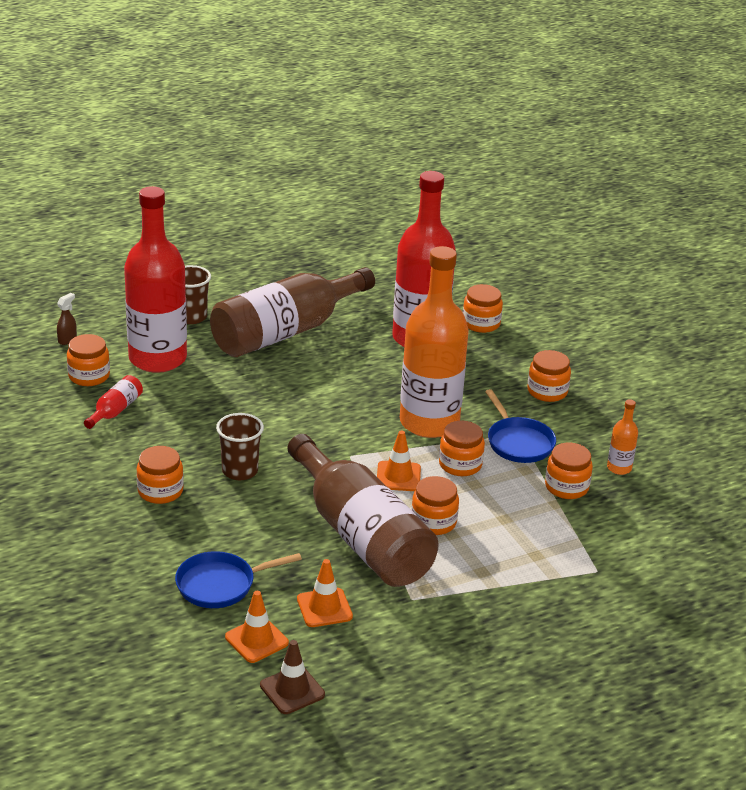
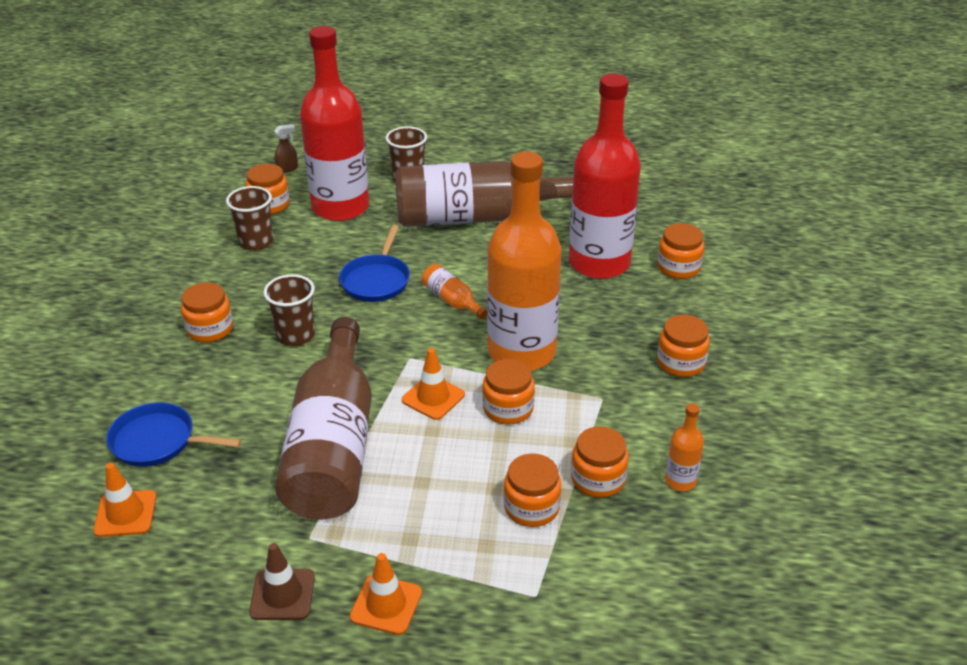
camera: 35 degrees right, 5 degrees up
red bottle [84,375,143,429] -> brown cup [226,186,273,251]
brown traffic cone [260,640,325,714] -> brown traffic cone moved to [249,543,315,620]
orange traffic cone [297,559,353,627] -> orange traffic cone moved to [350,553,422,635]
orange jar [411,476,459,535] -> orange jar moved to [504,454,562,527]
blue pan [485,389,556,463] -> blue pan moved to [339,225,410,302]
none -> orange bottle [422,264,487,319]

